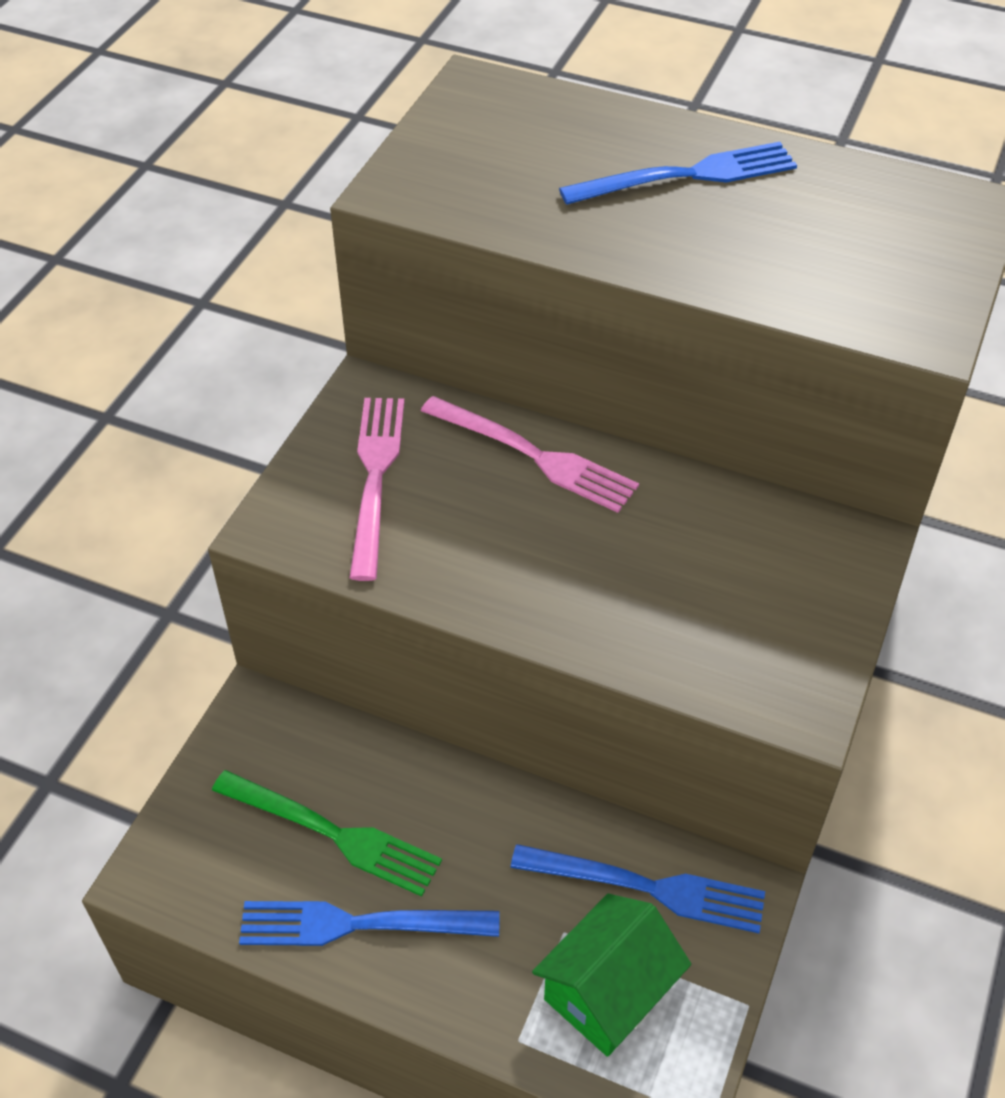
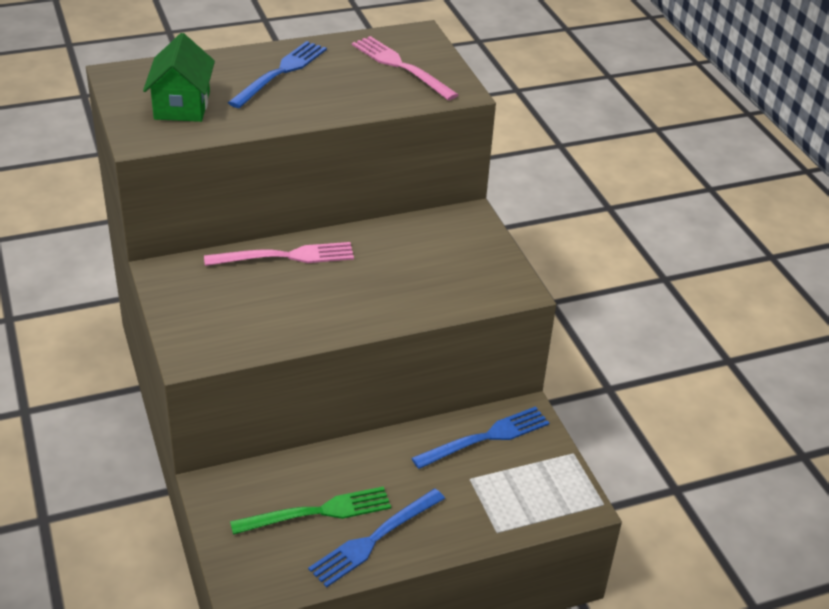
camera: 45 degrees left, 10 degrees down
pink fork [349,398,404,581] -> pink fork moved to [352,36,459,100]
green house [532,894,691,1057] -> green house moved to [143,33,215,122]

